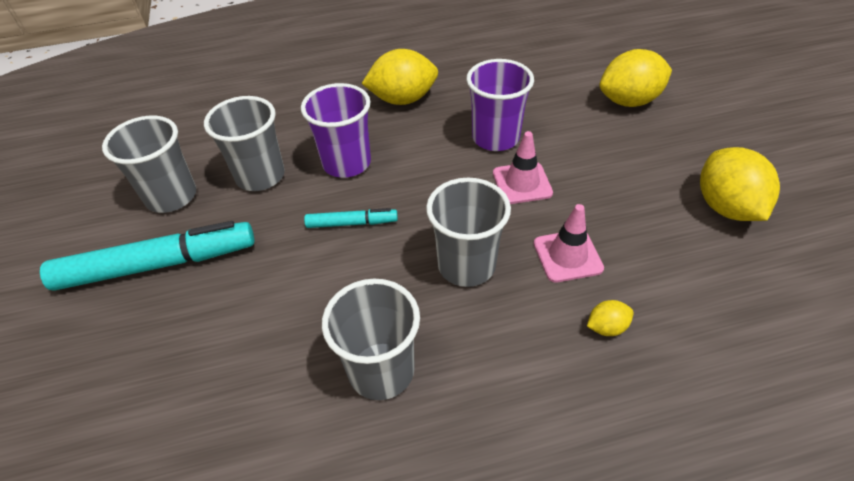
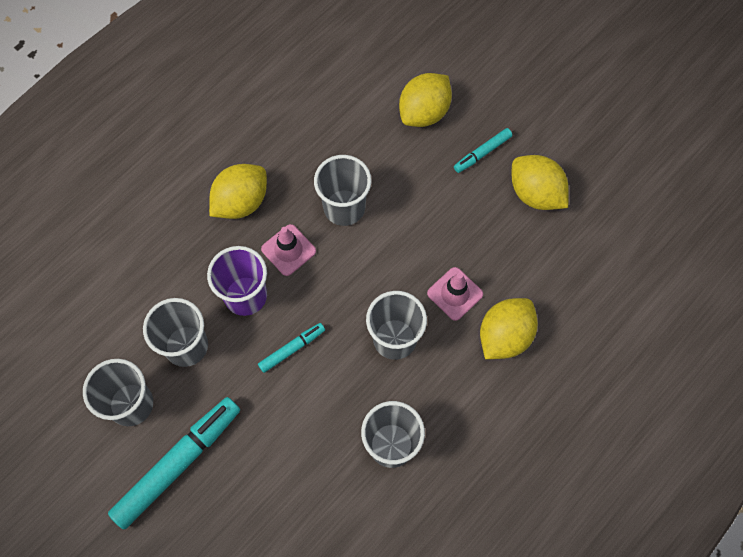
camera: 35 degrees left, 20 degrees up
purple cup [466,59,534,151] -> grey cup [314,155,372,226]
pink traffic cone [493,131,553,204] -> pink traffic cone moved to [261,224,316,276]
yellow lemon [587,300,634,336] -> yellow lemon [480,298,538,359], size x2.17
none -> turquoise marker [454,128,512,173]

